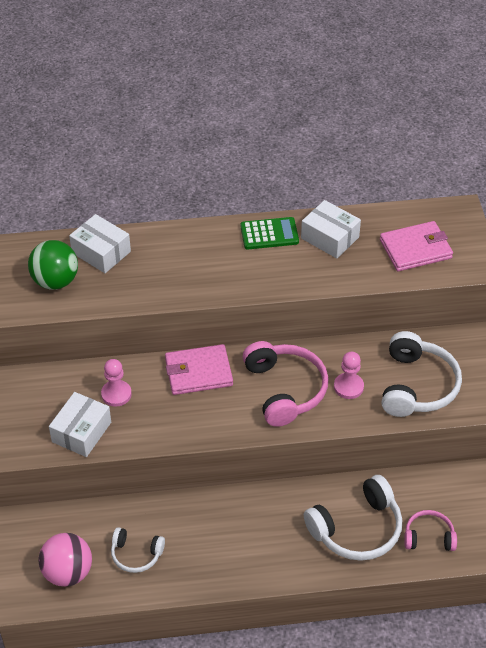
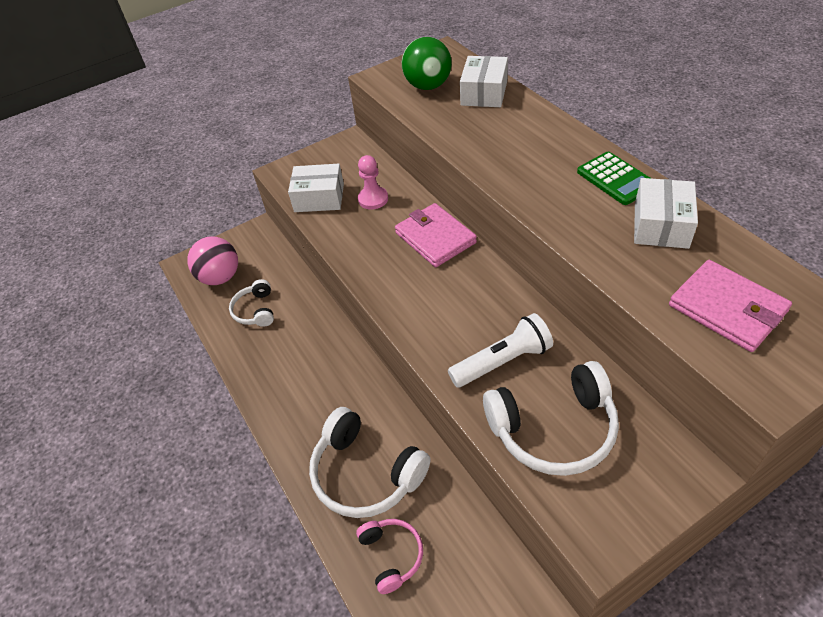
camera: 70 degrees right, 0 degrees up
pink headphones [243,341,328,427] -> none
pink pawn [334,352,364,399] -> white flashlight [448,313,553,388]

